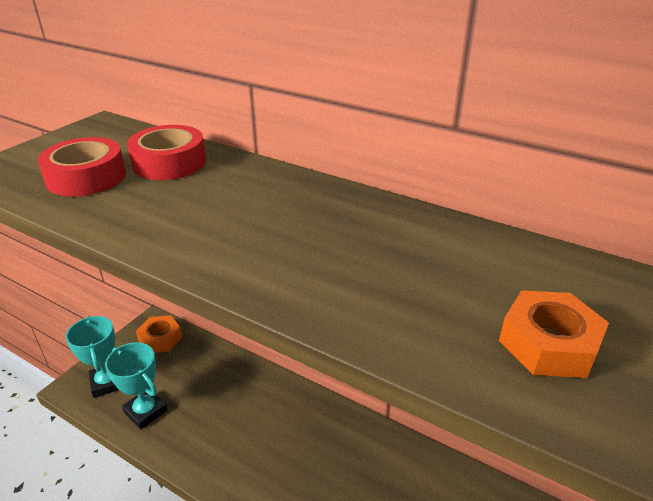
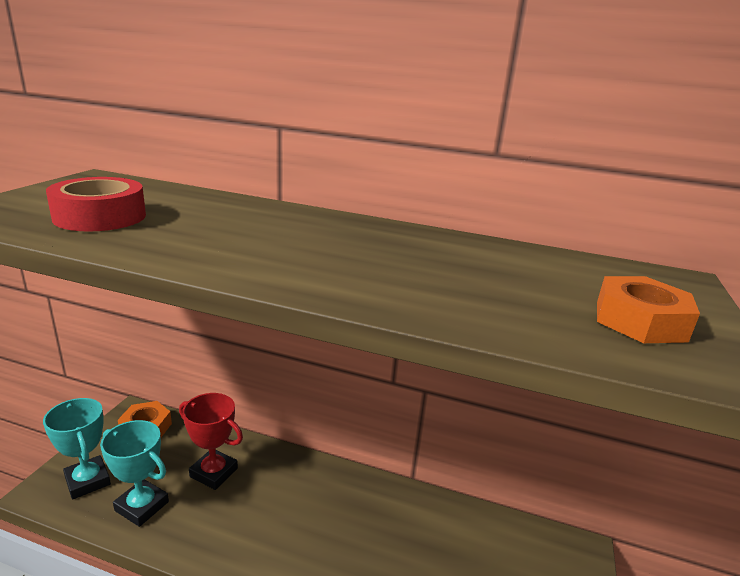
camera: 15 degrees left, 10 degrees down
red tape [127,125,206,180] -> none
none -> red trophy [179,393,243,490]

